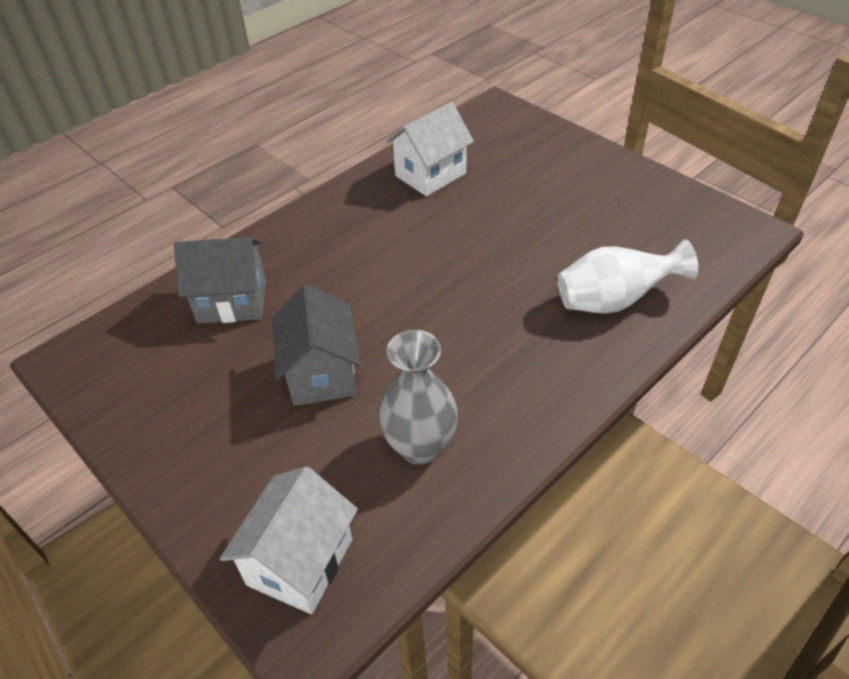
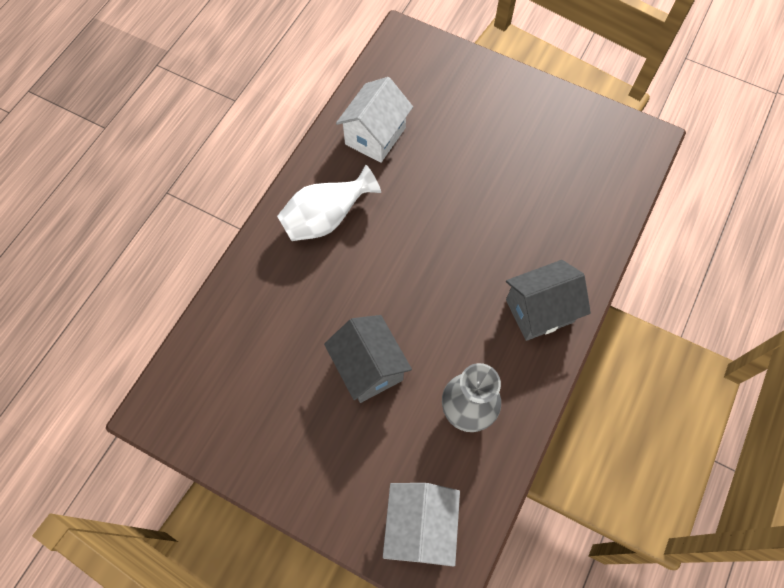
camera: 20 degrees left, 20 degrees up
grey house [174,237,266,324] -> grey house moved to [506,260,591,341]
white vase [557,239,698,314] -> white vase moved to [277,164,381,241]

